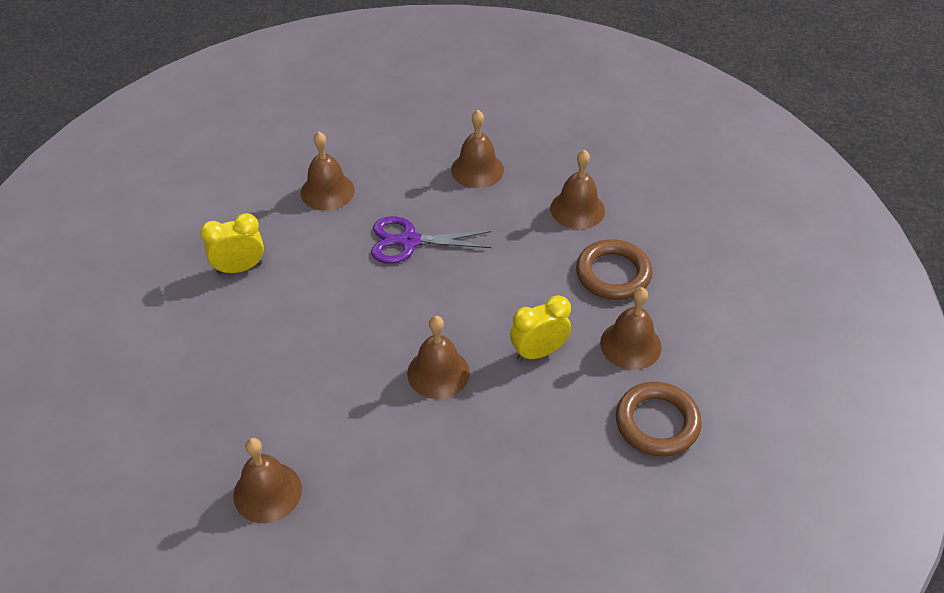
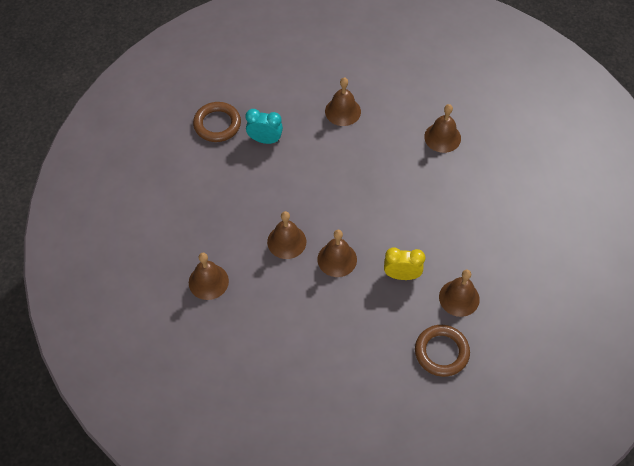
camera: 30 degrees right, 10 degrees up
yellow clock [200,213,264,274] -> turquoise clock [245,109,283,144]
purple scissors [371,216,492,264] -> none
brown bell [550,150,605,229] -> brown bell moved to [267,211,306,259]
brown ring [576,239,653,300] -> brown ring moved to [193,102,241,142]

